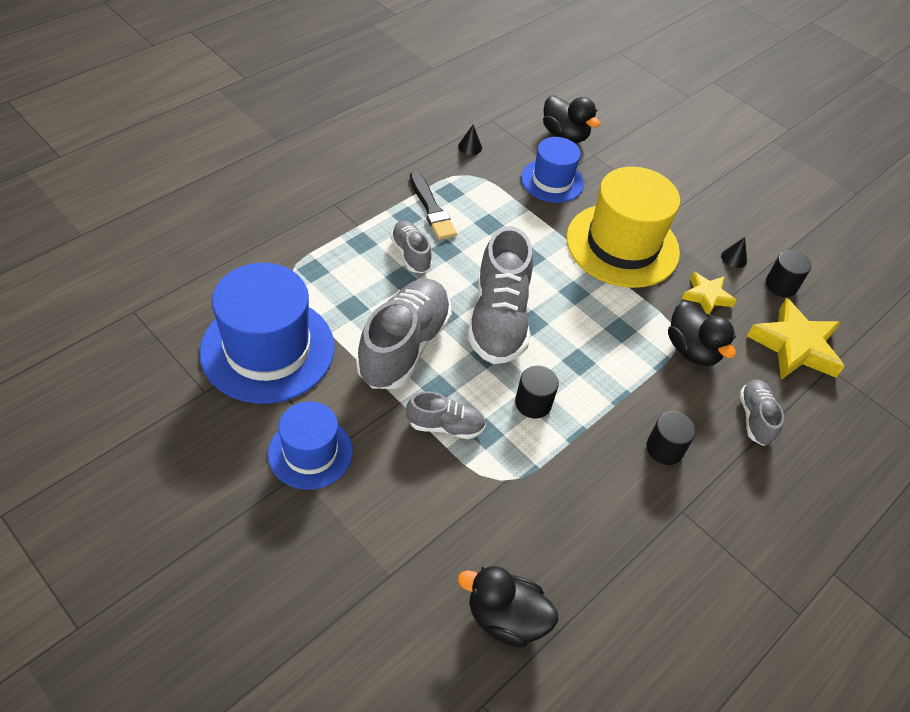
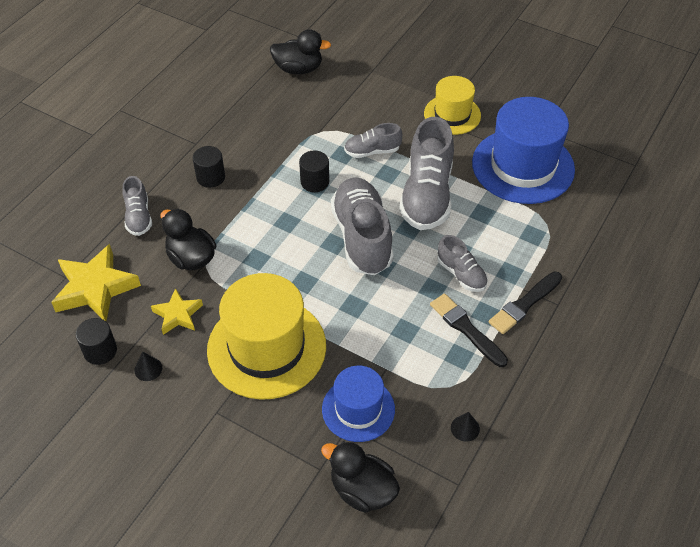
camera: 170 degrees right, 0 degrees up
blue hat [268,401,353,489] -> yellow hat [424,76,481,135]
none -> black brush [489,272,562,334]

